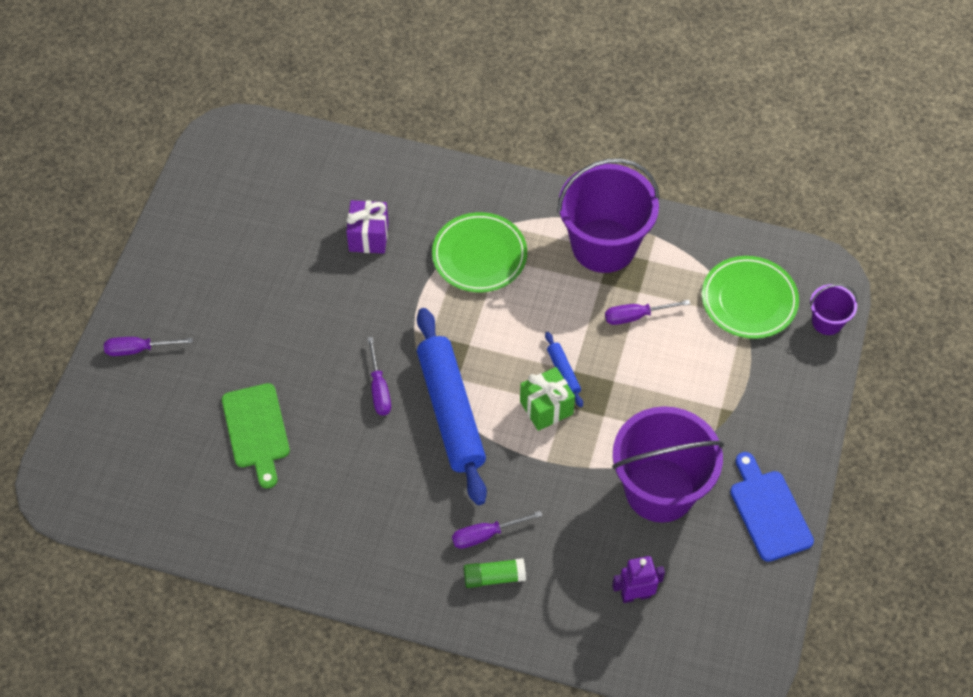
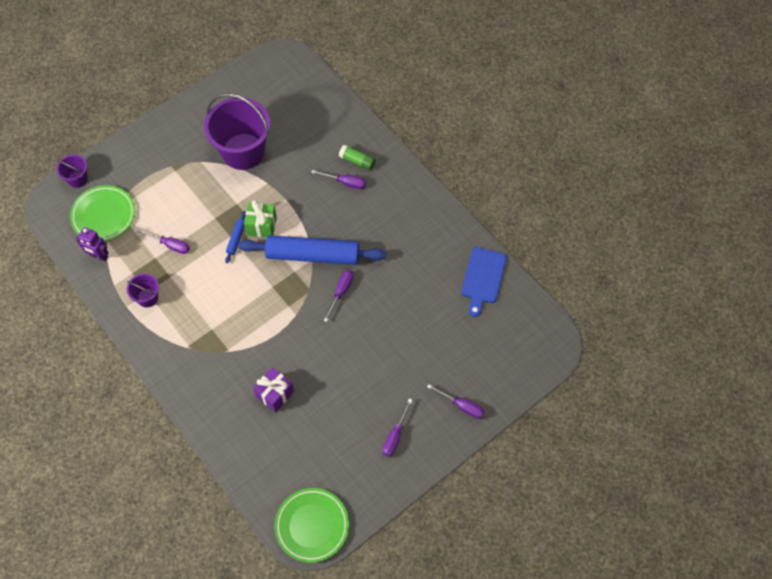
camera: 145 degrees left, 5 degrees up
green cutting board [222,383,290,488] -> none
blue rolling pin [417,308,487,505] -> blue rolling pin turned 75 degrees clockwise [238,235,386,265]
green plate [432,212,527,292] -> green plate moved to [275,488,349,563]
purple bucket [557,159,660,273] -> purple bucket [127,273,159,307], size x0.46
purple robot [612,556,665,603] -> purple robot moved to [76,227,109,261]
blue cutting board [730,452,814,562] -> blue cutting board moved to [461,247,507,317]
none -> purple screwdriver [382,399,412,457]

